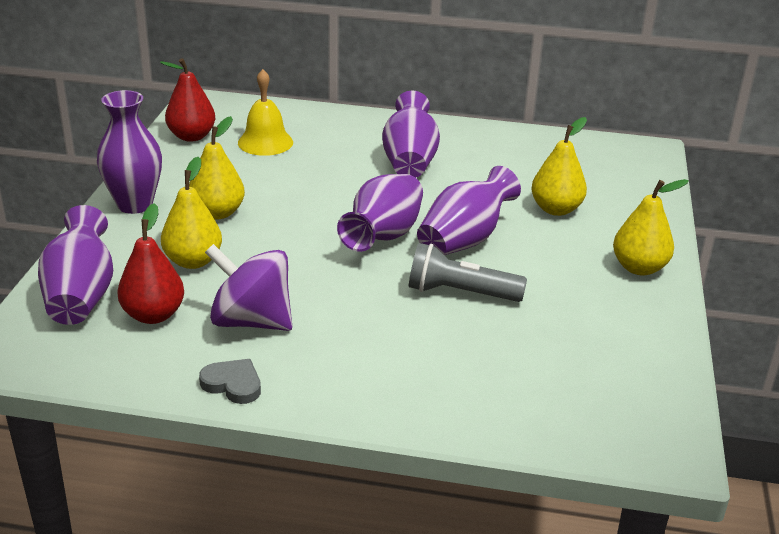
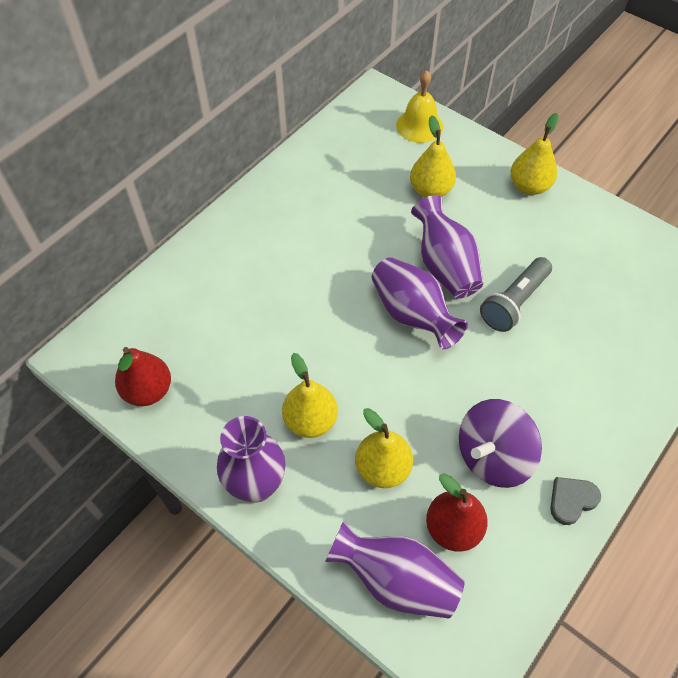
camera: 60 degrees left, 25 degrees up
yellow bell [238,69,293,156] -> yellow bell moved to [396,70,443,143]
purple vase [382,91,440,178] -> none

